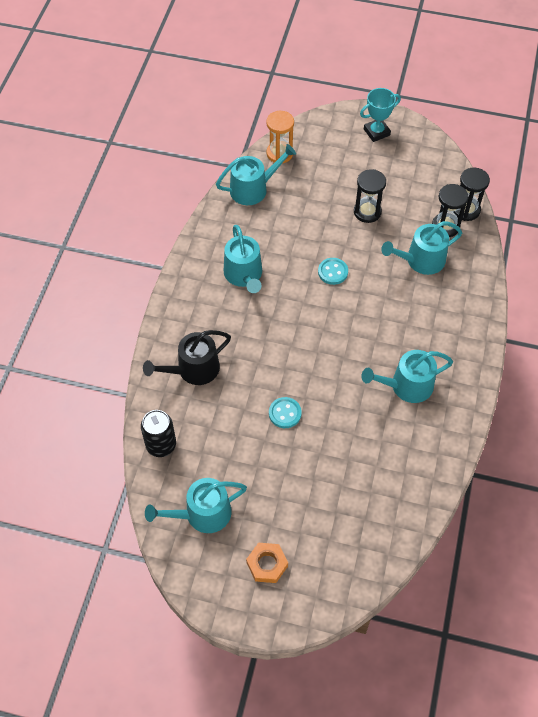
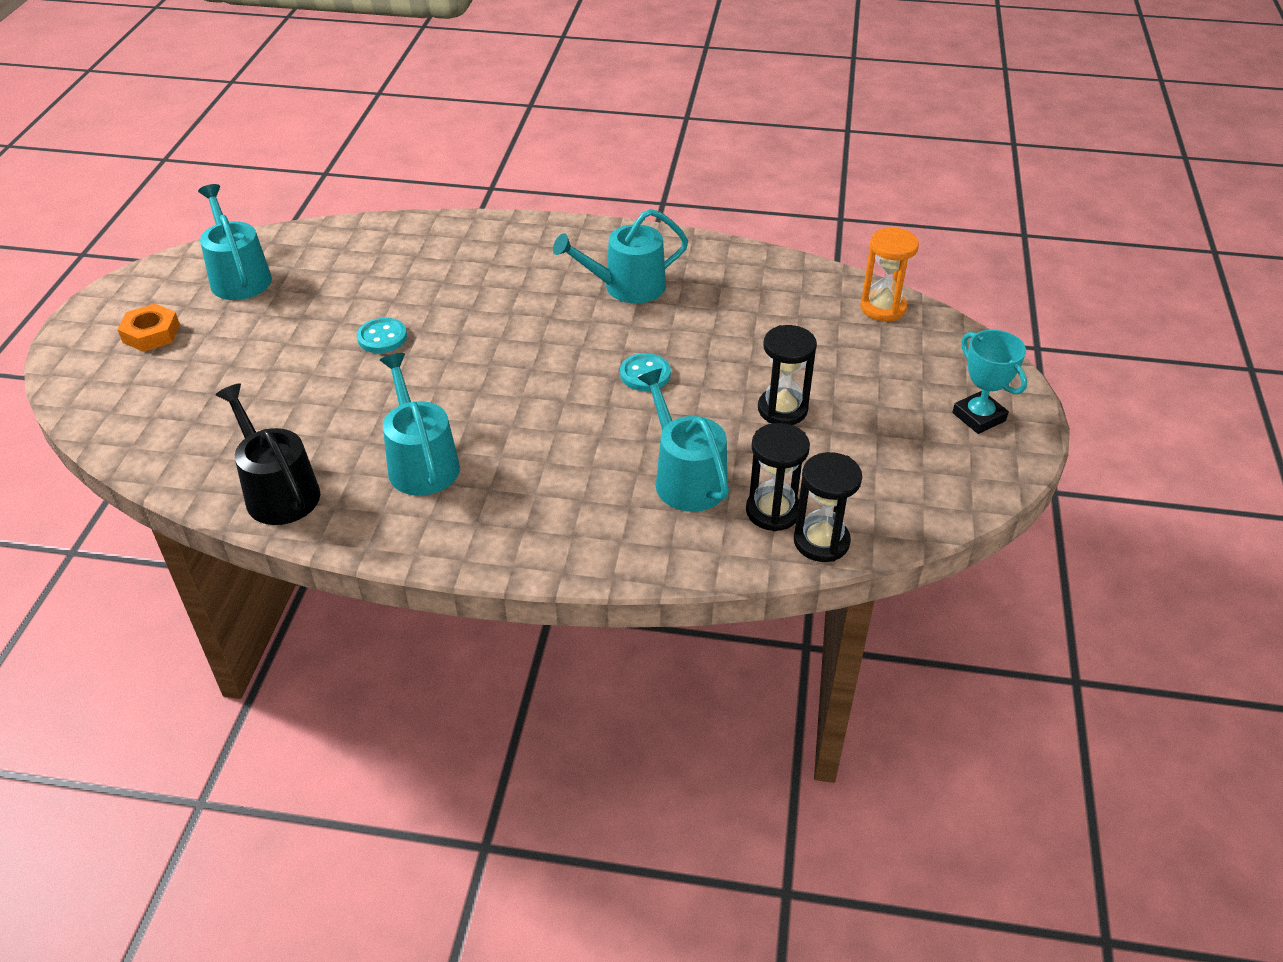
camera: 85 degrees right, 15 degrees down
black can [141,410,176,457] -> none
black watering can [143,330,231,385] -> black watering can moved to [216,383,320,525]
turquoise watering can [216,144,296,205] -> none

